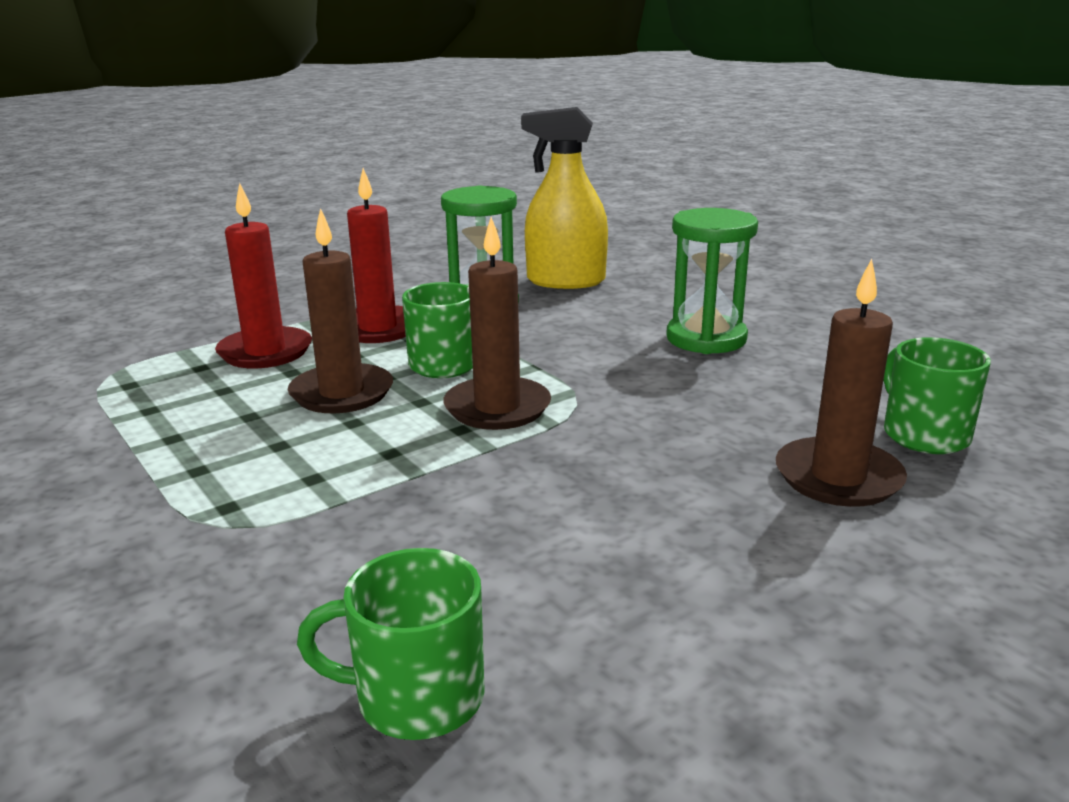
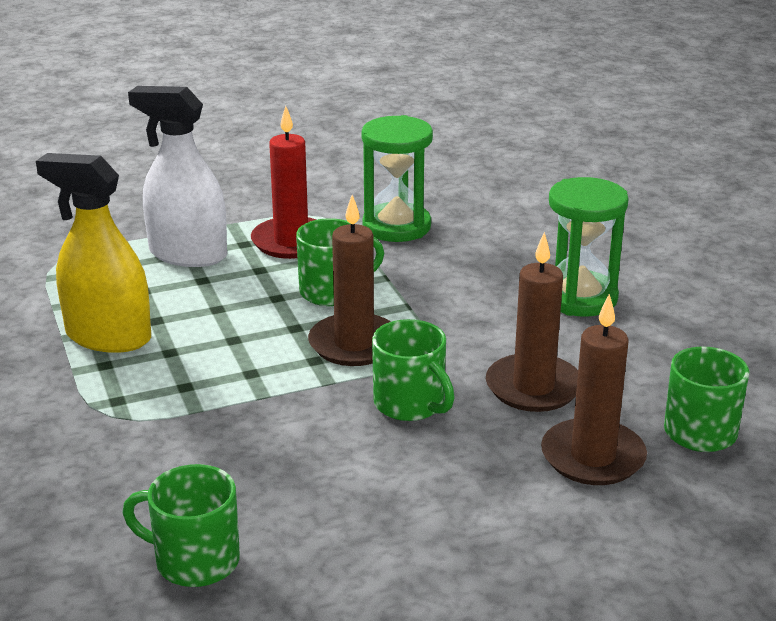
camera: 15 degrees right, 5 degrees up
red candle [215,183,312,368] -> white spray bottle [128,86,227,267]
brown candle [288,208,393,413] -> brown candle moved to [486,232,578,412]
yellow spray bottle [521,107,608,289] -> yellow spray bottle moved to [36,153,151,353]
none -> green mug [372,319,455,421]

